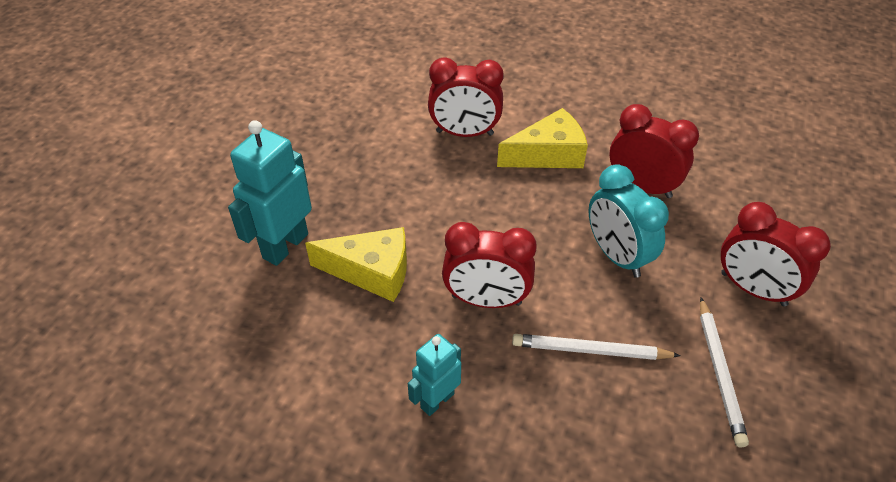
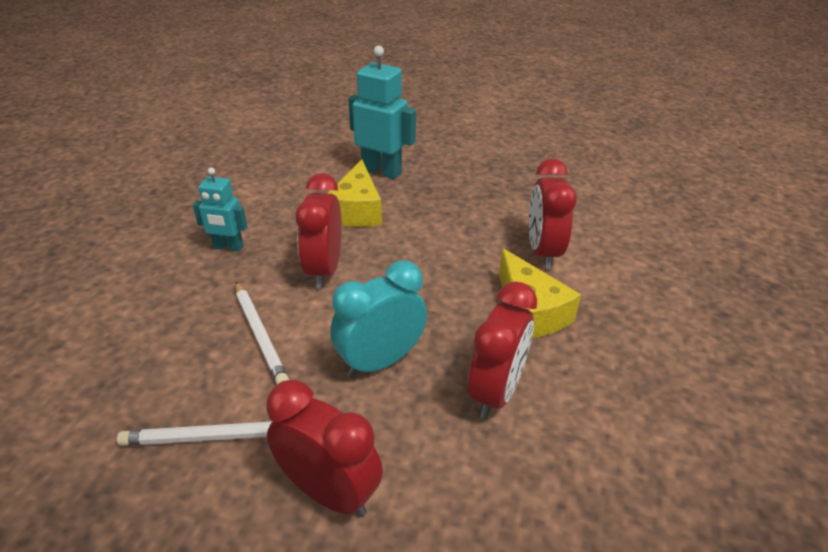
camera: 85 degrees right, 10 degrees down
turquoise robot [408,334,461,416] -> turquoise robot turned 150 degrees clockwise [193,167,248,252]
white pencil [512,334,681,360] -> white pencil turned 150 degrees clockwise [235,282,289,384]
red clock [721,202,831,306] -> red clock turned 90 degrees clockwise [266,380,383,517]

